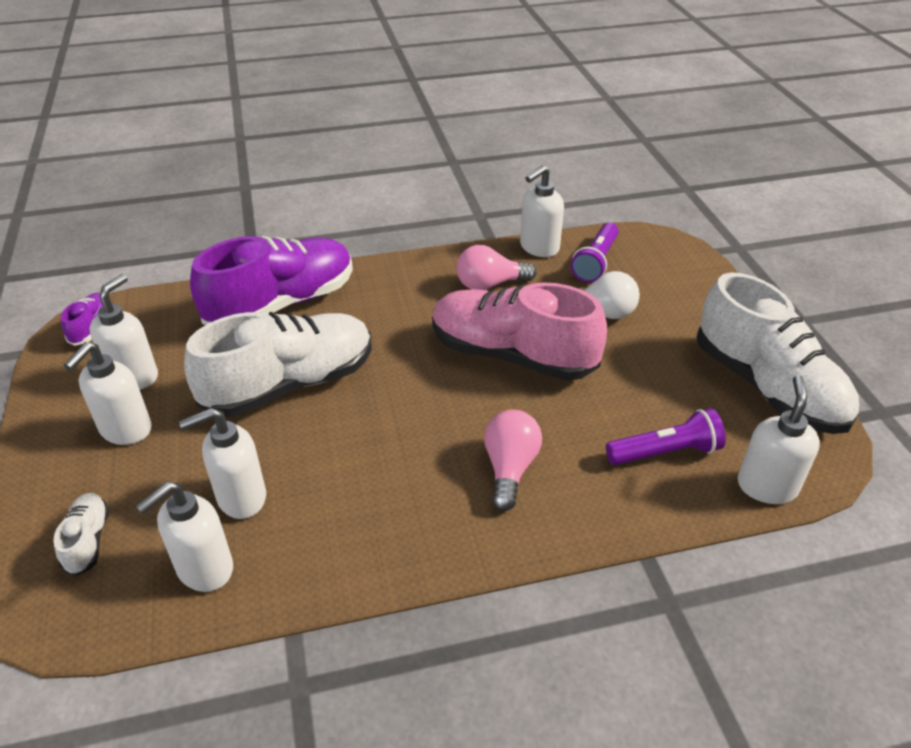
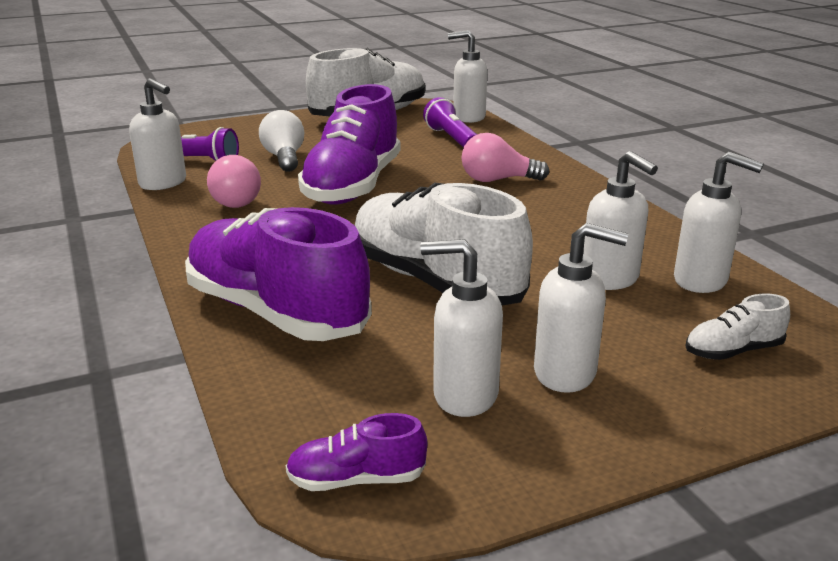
camera: 100 degrees left, 15 degrees down
pink shoe [432,282,607,381] -> purple shoe [298,84,400,204]

